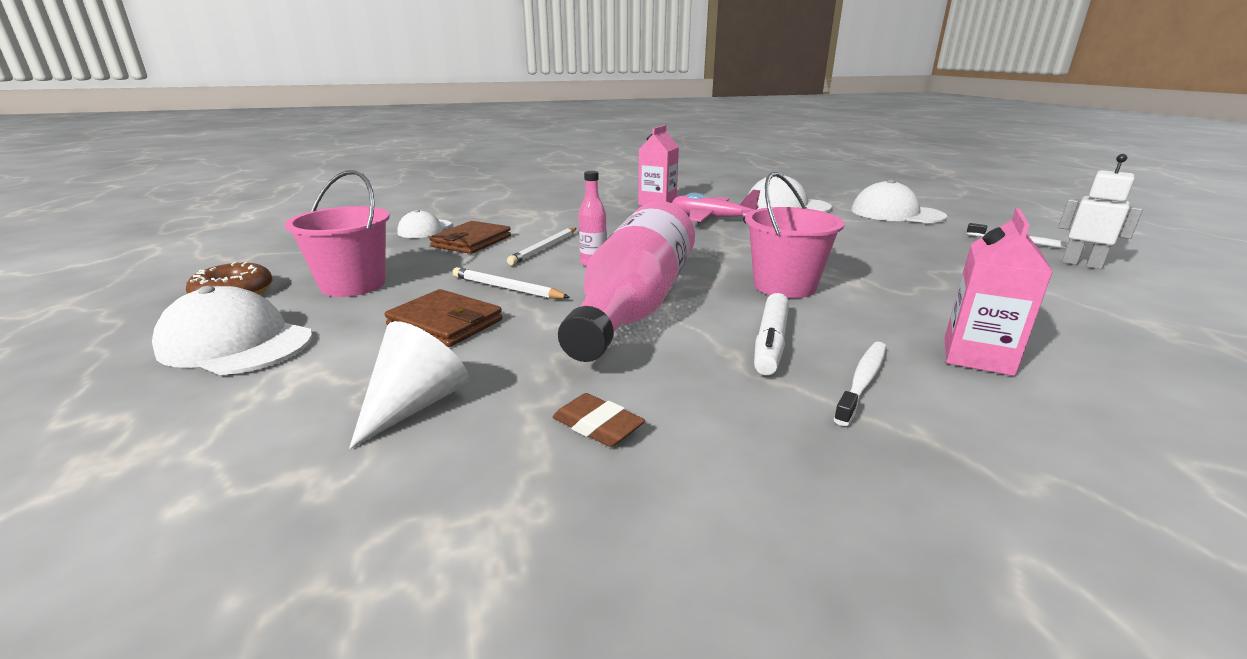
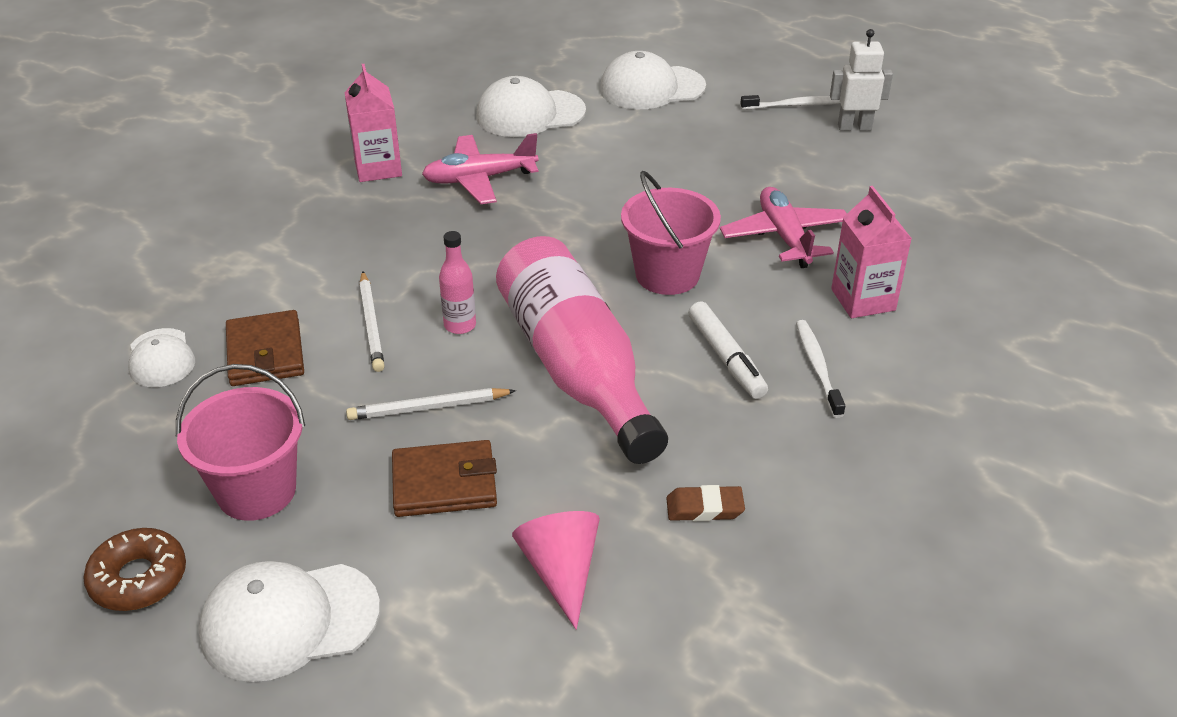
camera: 40 degrees left, 15 degrees up
white cone [349,321,469,449] -> pink cone [512,511,600,630]
none -> pink plane [720,187,847,268]

